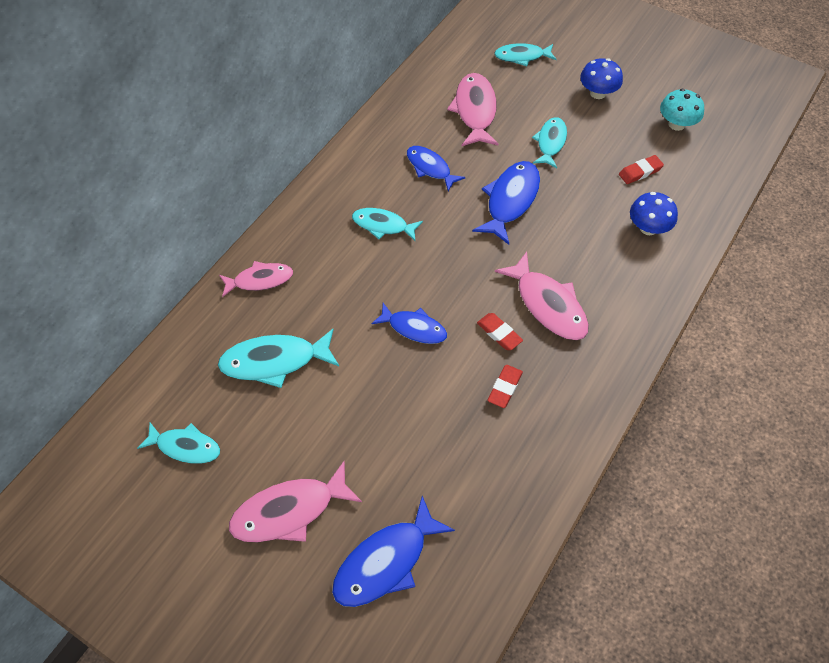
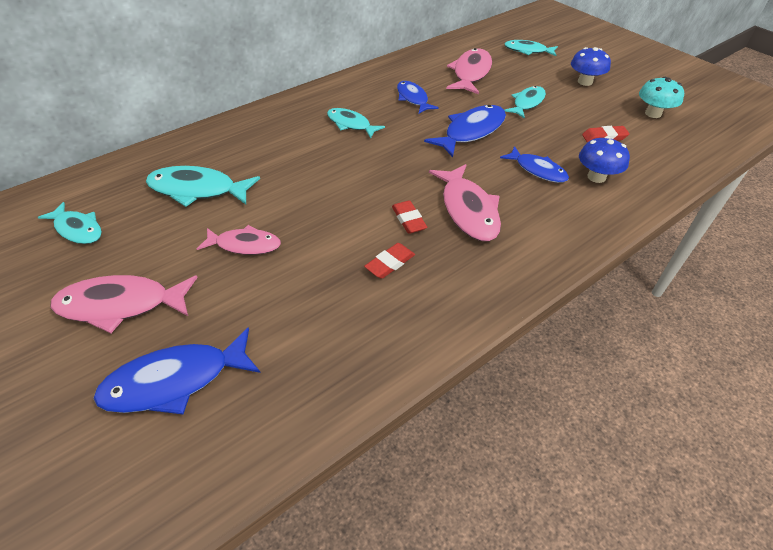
camera: 20 degrees right, 10 degrees down
pink fish [219,261,293,297] -> pink fish moved to [197,225,281,255]
blue fish [371,303,447,344] -> blue fish moved to [500,146,569,183]

